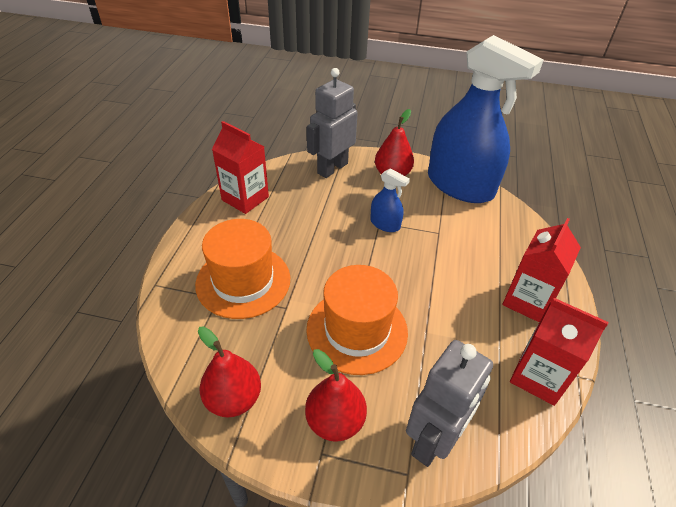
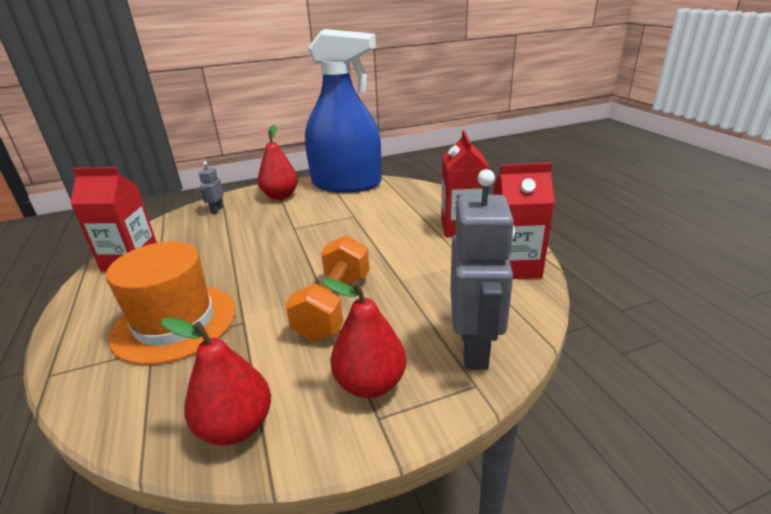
camera: 30 degrees left, 15 degrees down
orange hat [306,265,408,375] -> orange dumbbell [285,235,369,341]
grey robot [307,68,358,178] -> grey robot [199,161,224,214], size x0.45
blue spray bottle [370,168,410,232] -> none

